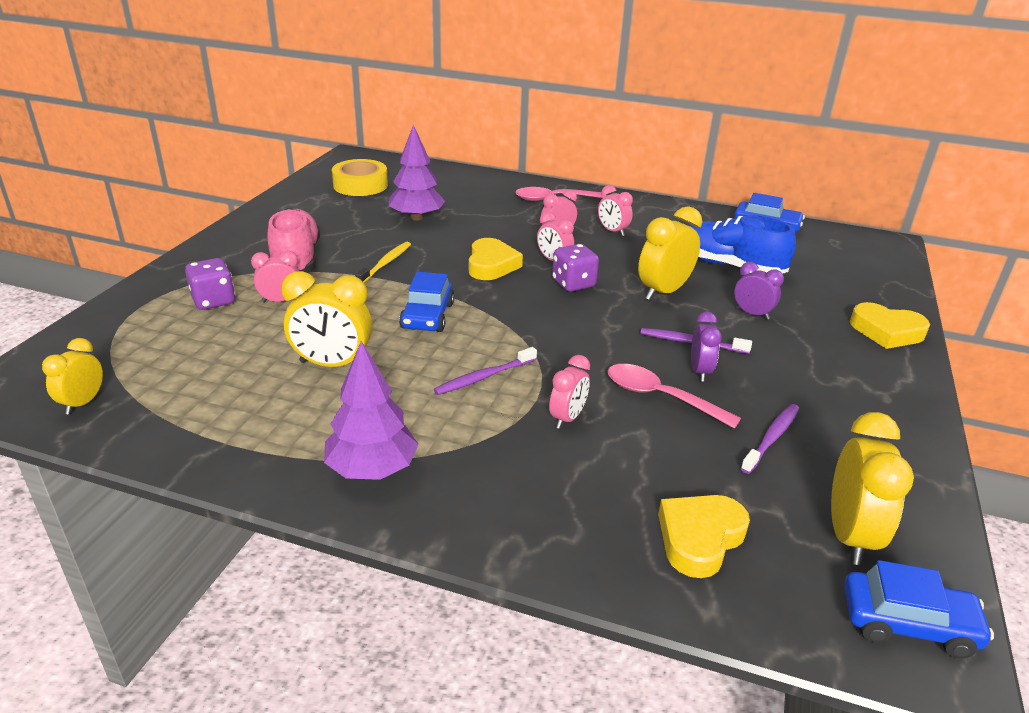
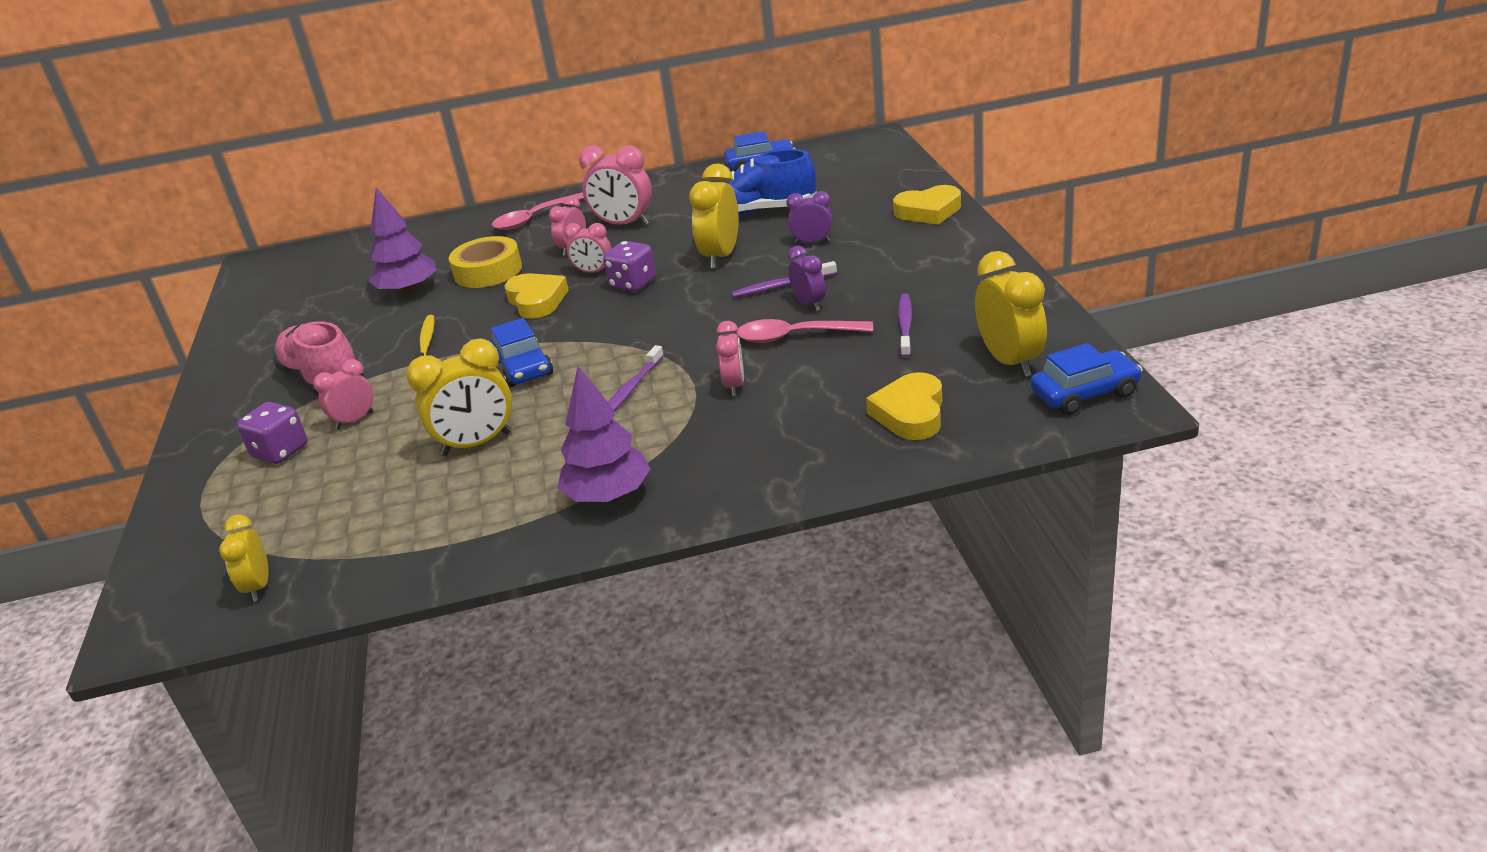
camera: 25 degrees left, 0 degrees up
yellow tape [332,159,388,196] -> yellow tape moved to [449,236,522,288]
pink clock [598,185,633,236] -> pink clock [579,145,652,226], size x1.66

